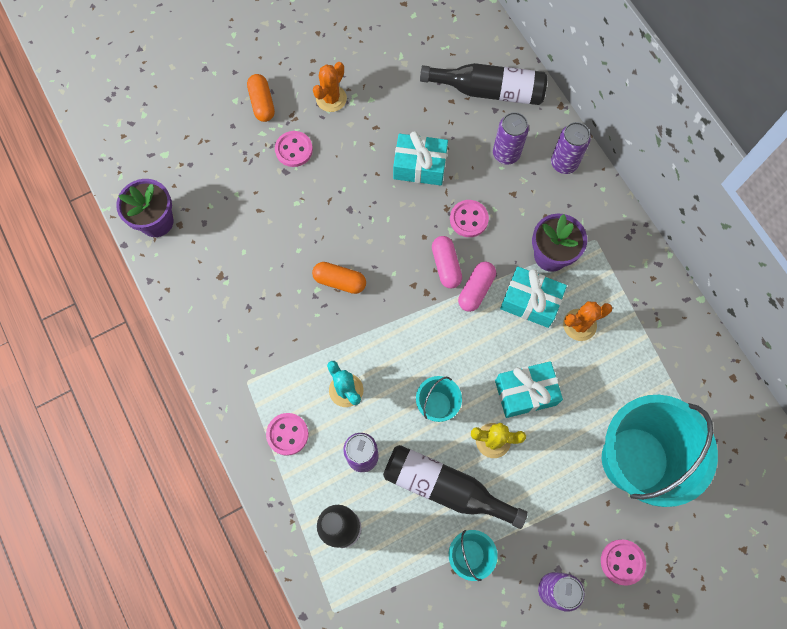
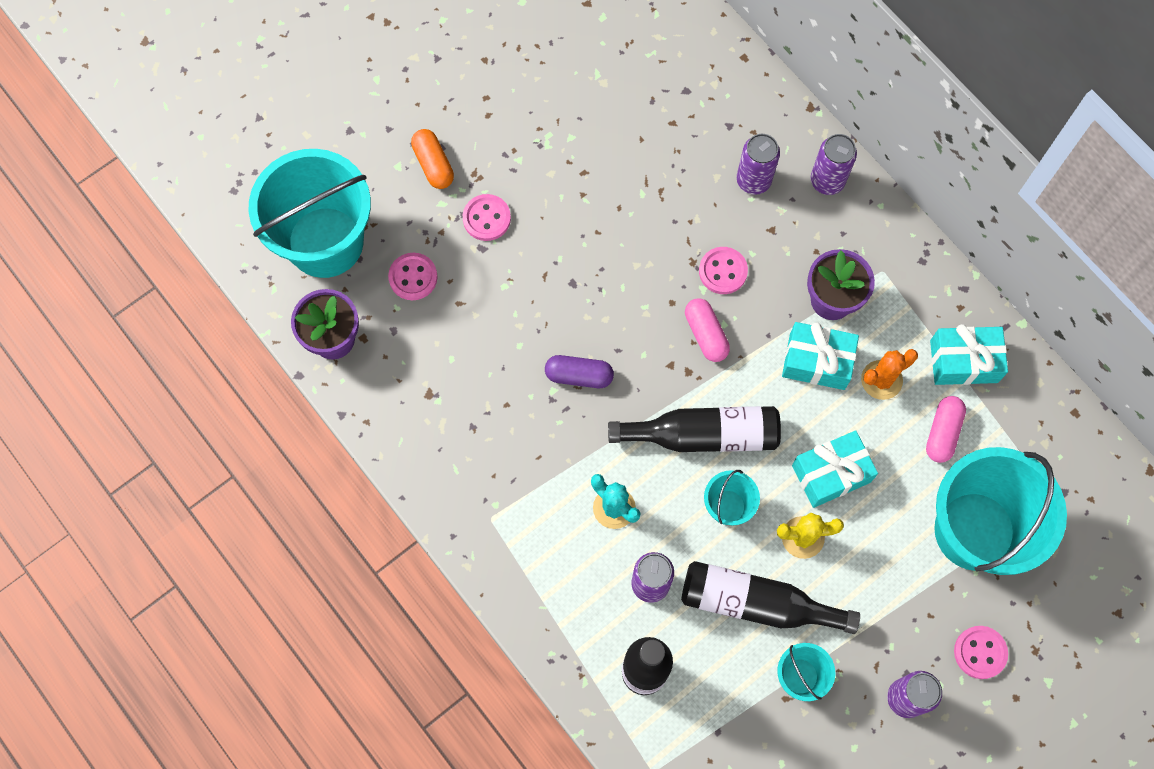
camera: 10 degrees left, 0 degrees up
pink button [266,413,309,456] -> pink button moved to [388,253,438,300]
orange capsule [312,262,366,294] -> purple capsule [545,355,614,388]
orange cactus [313,62,347,112] -> none
turquoise gift [393,131,448,186] -> turquoise gift moved to [930,324,1008,385]
black bottle [420,63,548,105] -> black bottle moved to [608,406,781,452]
pink capsule [458,262,496,312] -> pink capsule moved to [926,396,966,463]
none -> turquoise bucket [249,149,371,278]

